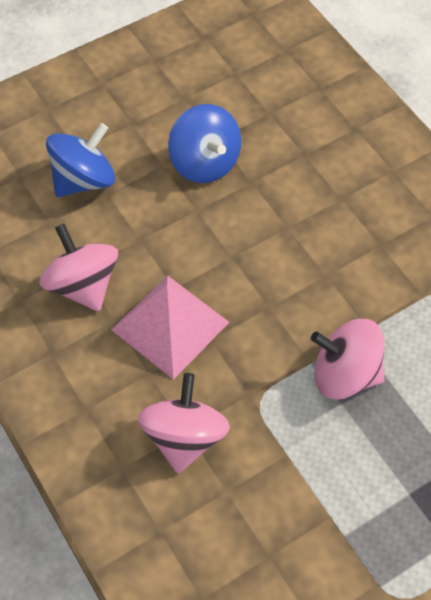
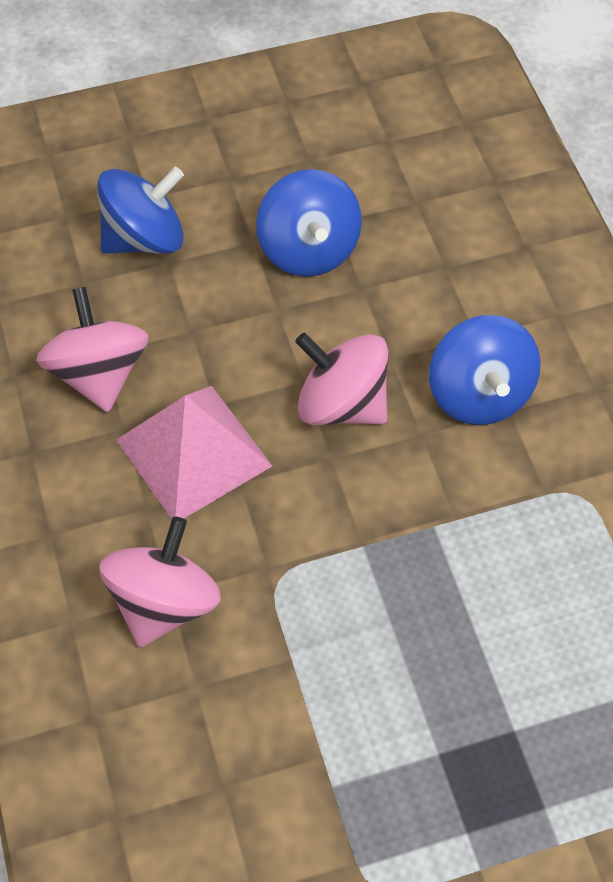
camera: 15 degrees right, 0 degrees up
pink spinning top [311,319,384,399] -> pink spinning top moved to [295,332,388,426]
none -> blue spinning top [429,315,541,425]

